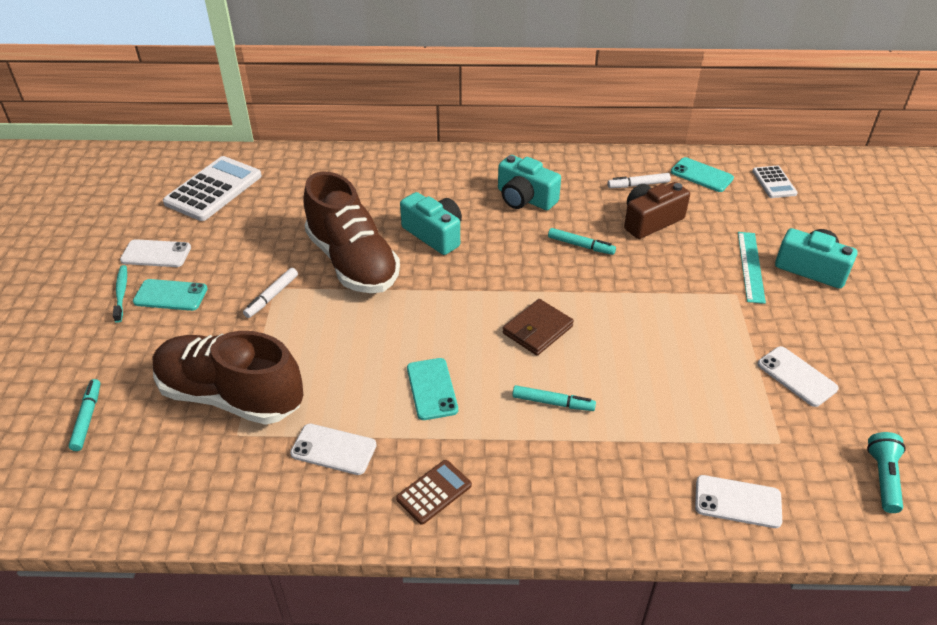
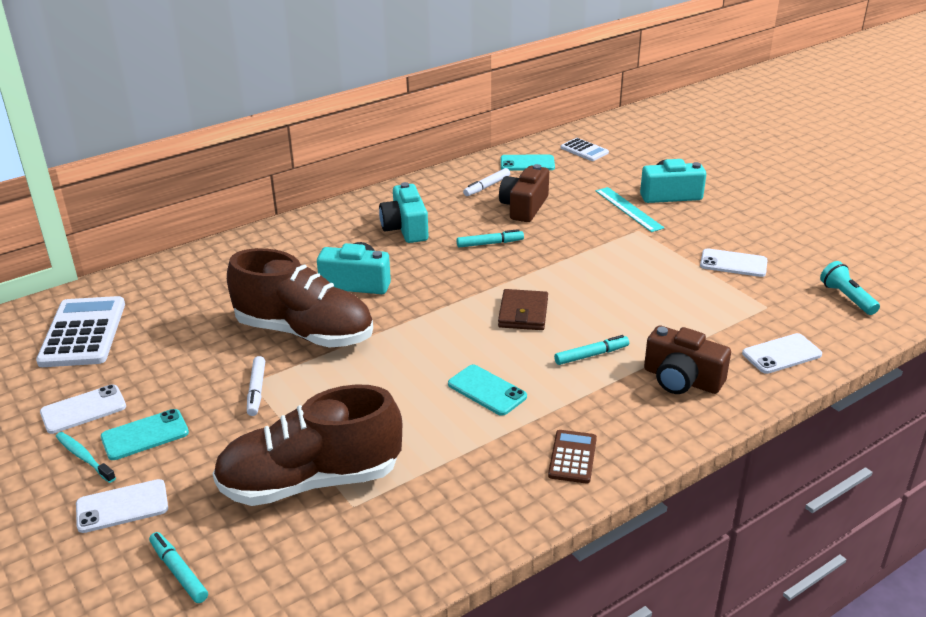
camera: 35 degrees left, 10 degrees down
white phone [290,424,377,475] -> white phone moved to [76,479,168,533]
turquoise camera [498,155,561,210] -> turquoise camera turned 75 degrees clockwise [379,182,428,243]
none -> brown camera [644,325,731,394]

